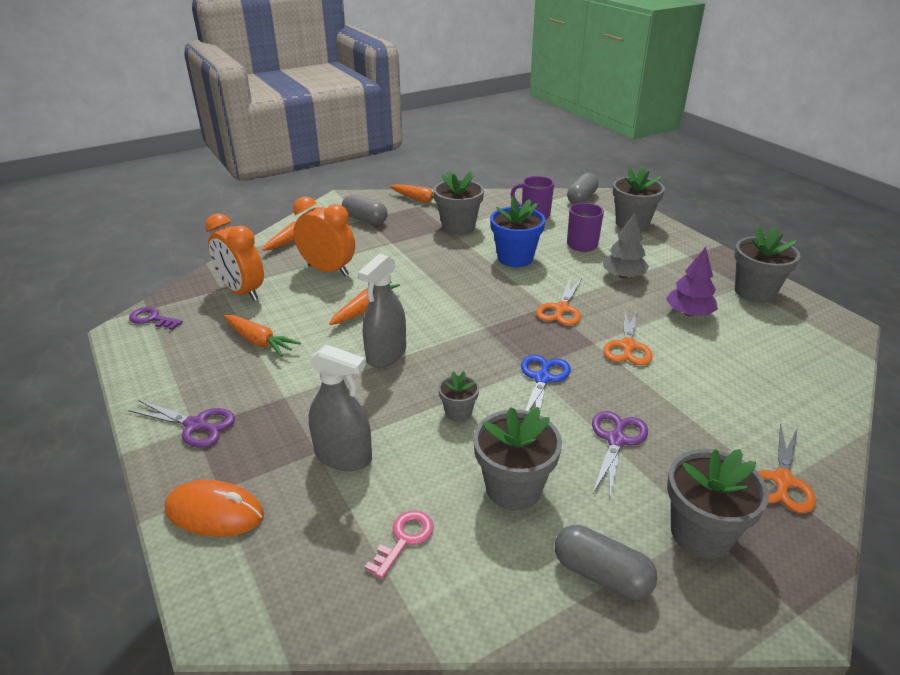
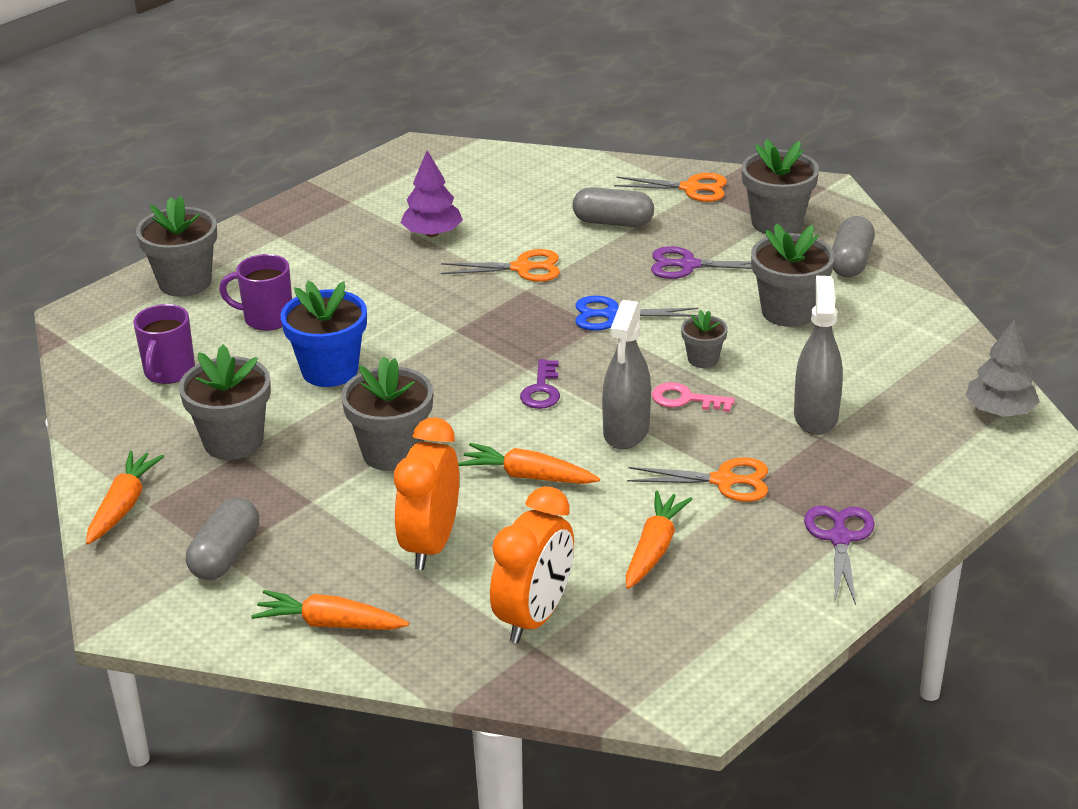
camera: 105 degrees left, 0 degrees up
purple key [129,307,183,330] -> purple key moved to [520,359,560,409]
orange mouse [165,480,264,537] -> none
grey spray bottle [358,253,406,368] -> grey spray bottle turned 90 degrees clockwise [602,300,651,449]
pink key [365,511,434,579] -> pink key moved to [652,382,735,412]
orange scissors [536,278,582,326] -> orange scissors moved to [627,458,768,502]
grey capsule [567,173,599,204] -> grey capsule moved to [573,187,654,227]
grey tree [603,213,649,279] -> grey tree moved to [965,320,1040,417]
grey flower pot [734,226,800,303] -> grey flower pot moved to [341,356,433,471]

